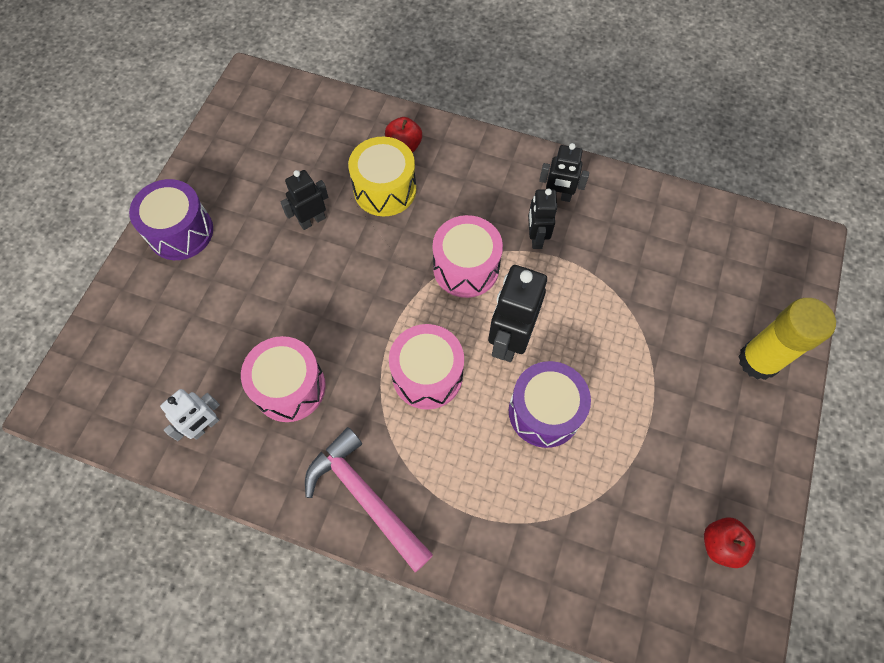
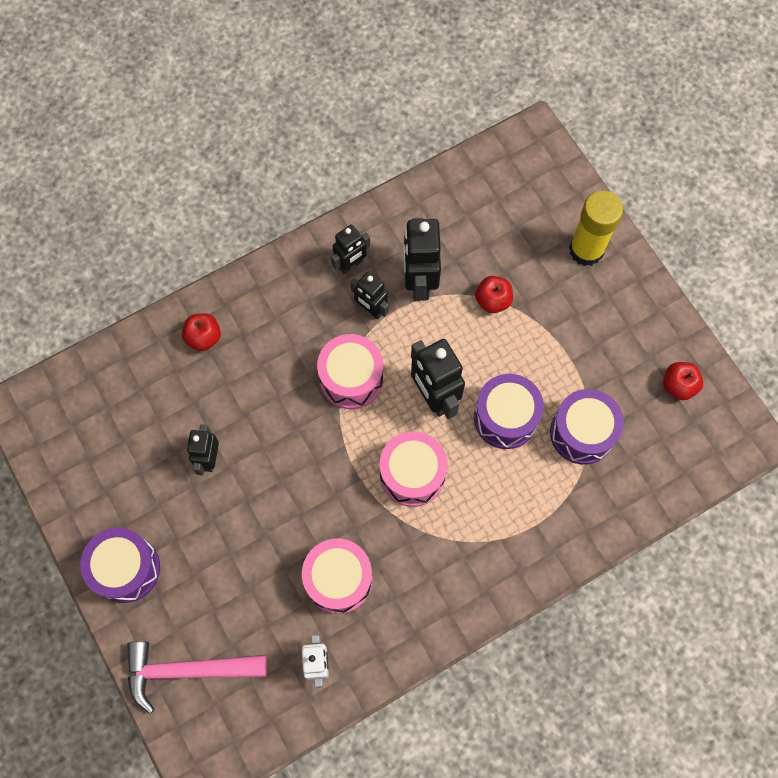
camera: 50 degrees left, 5 degrees up
pink hammer [305,427,433,572] -> pink hammer moved to [127,641,267,714]
yellow drum [348,137,416,216] -> none
none -> black robot [403,218,441,301]
none -> red apple [475,276,513,313]
none -> purple drum [550,389,624,464]

